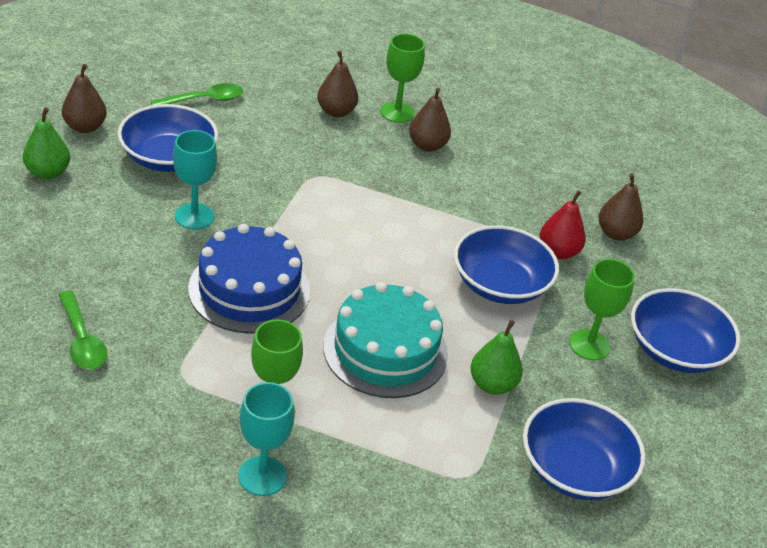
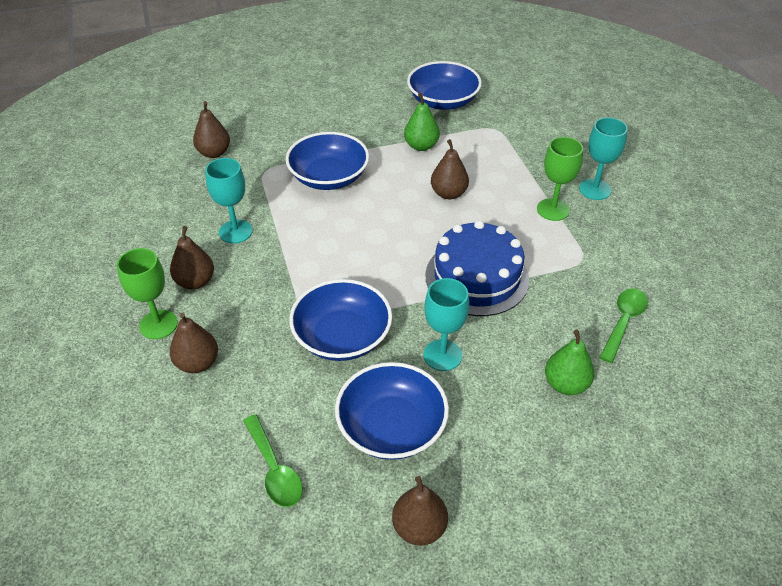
camera: 120 degrees left, 5 degrees up
green pear [23,107,70,179] -> green pear moved to [545,330,594,395]
green spoon [151,83,243,105] -> green spoon turned 150 degrees counterclockwise [243,414,303,507]
turquoise cake [323,282,448,398] -> brown pear [431,139,469,199]
red pear [540,190,586,259] -> none
green goblet [569,259,635,360] -> none
blue bowl [631,288,740,373] -> blue bowl moved to [289,279,392,361]
none -> turquoise goblet [205,158,253,243]

